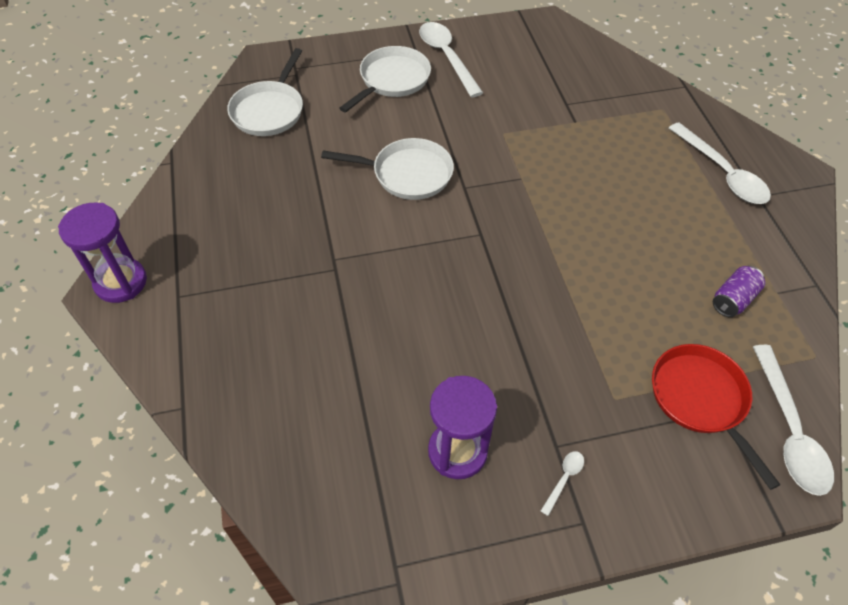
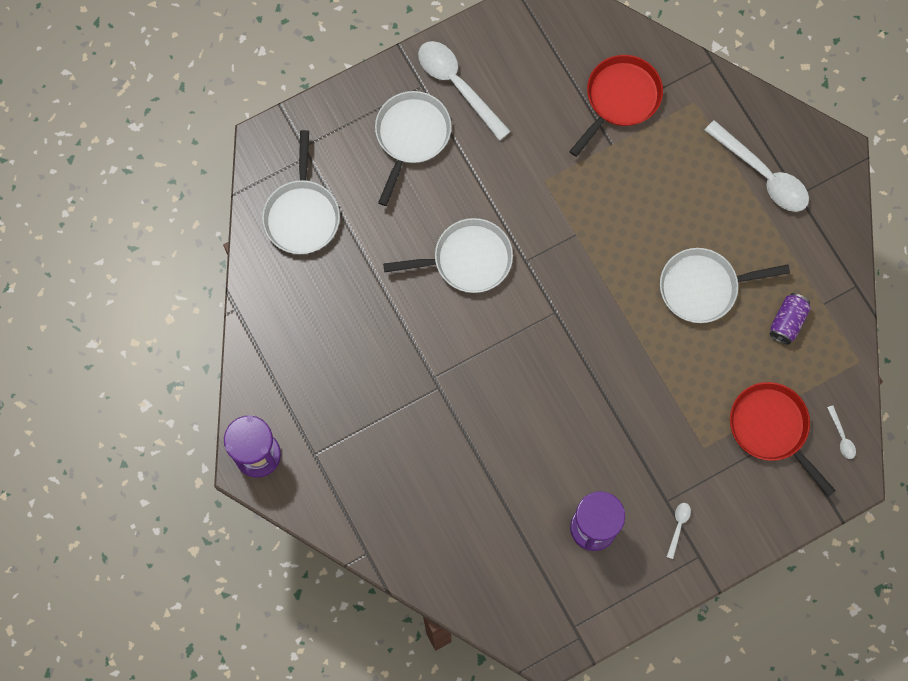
camera: 15 degrees left, 20 degrees up
white spoon [753,345,834,496] -> white spoon [827,405,856,459], size x0.43
none -> red pan [569,55,663,157]
none -> white pan [660,248,790,323]

